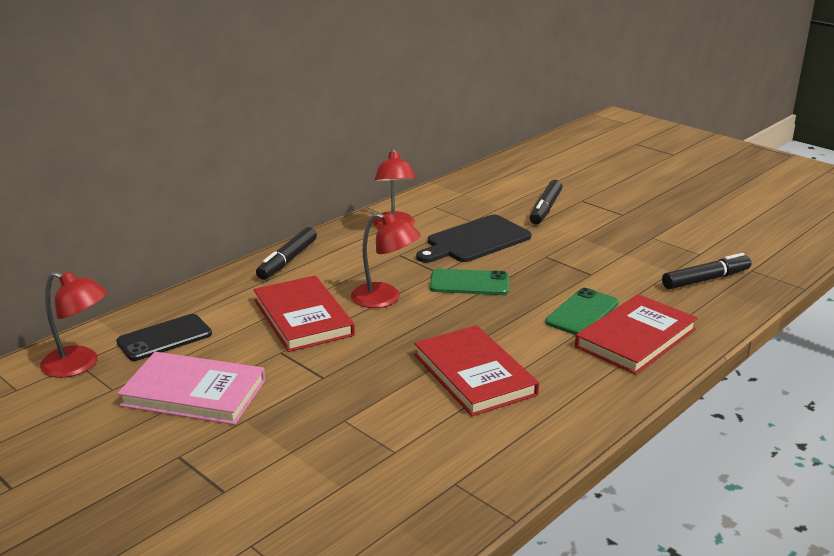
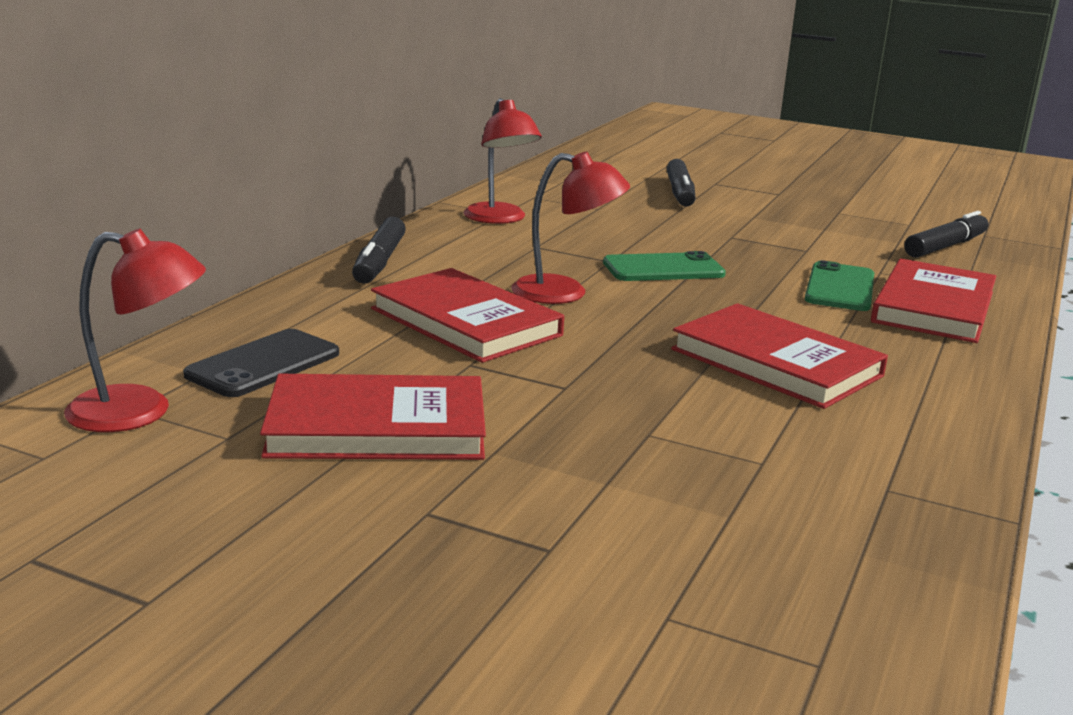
camera: 20 degrees left, 5 degrees down
pink book [118,352,265,425] -> red book [260,374,486,460]
black cutting board [416,215,531,263] -> none

